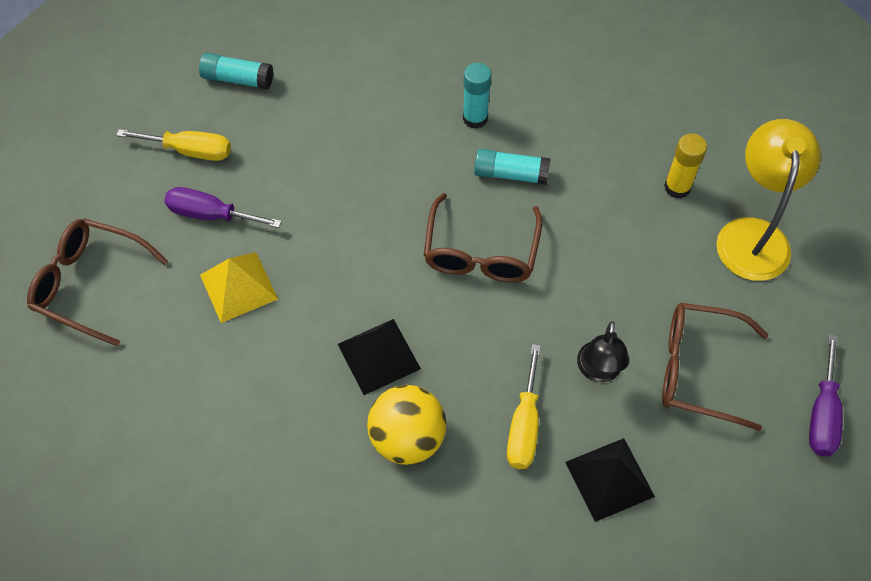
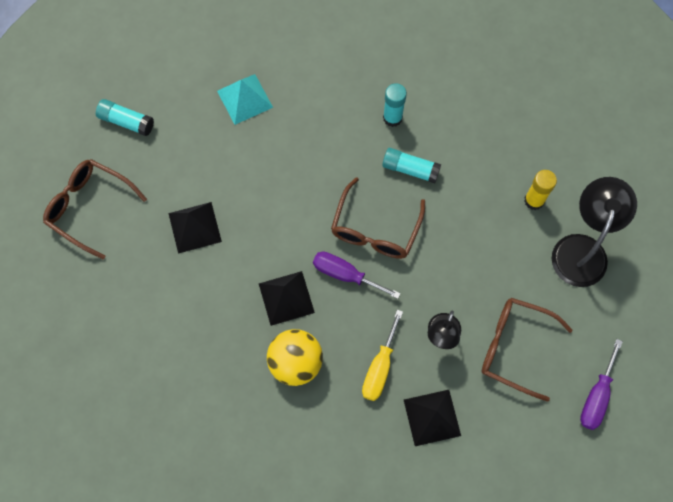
camera: 10 degrees right, 10 degrees up
yellow screwdriver [116,129,231,161] -> none
purple screwdriver [164,187,282,228] -> purple screwdriver moved to [313,252,401,299]
turquoise glue stick [199,53,273,90] -> turquoise glue stick moved to [96,99,154,136]
yellow pyramid [200,252,278,323] -> black pyramid [168,202,222,254]
yellow lamp [716,119,821,281] -> black lamp [551,177,637,287]
none -> turquoise pyramid [217,74,273,125]

